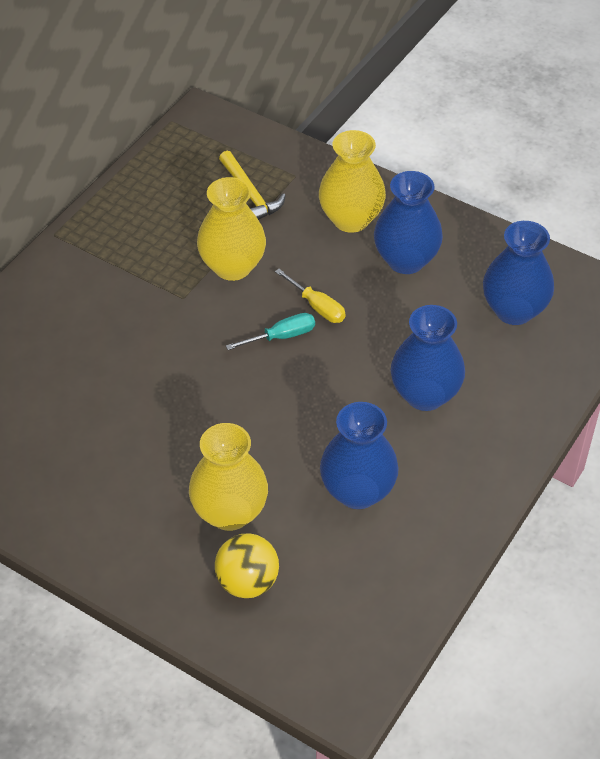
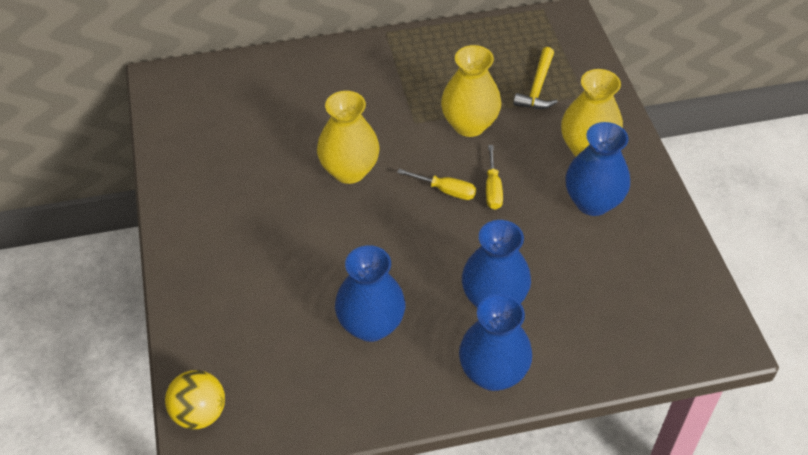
camera: 45 degrees right, 0 degrees up
yellow vase [189,423,268,531] -> yellow vase moved to [317,91,380,184]
yellow ball [215,533,279,598] -> yellow ball moved to [165,370,225,429]
turquoise screwdriver [226,313,315,350] -> yellow screwdriver [397,169,476,200]
blue vase [483,221,554,325] -> blue vase moved to [459,294,532,391]

